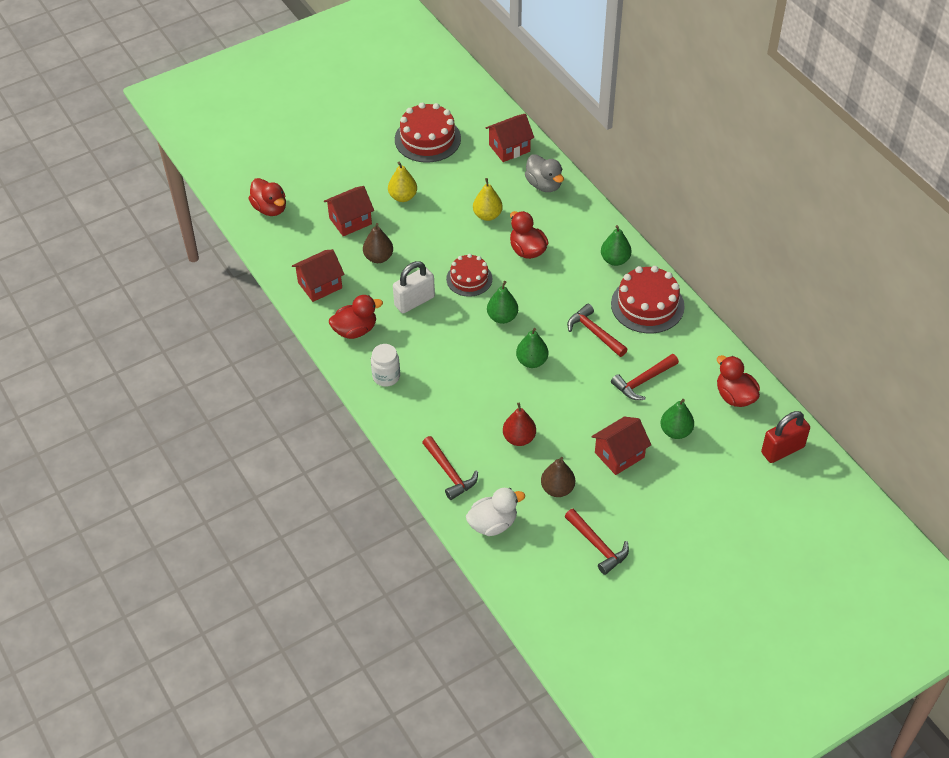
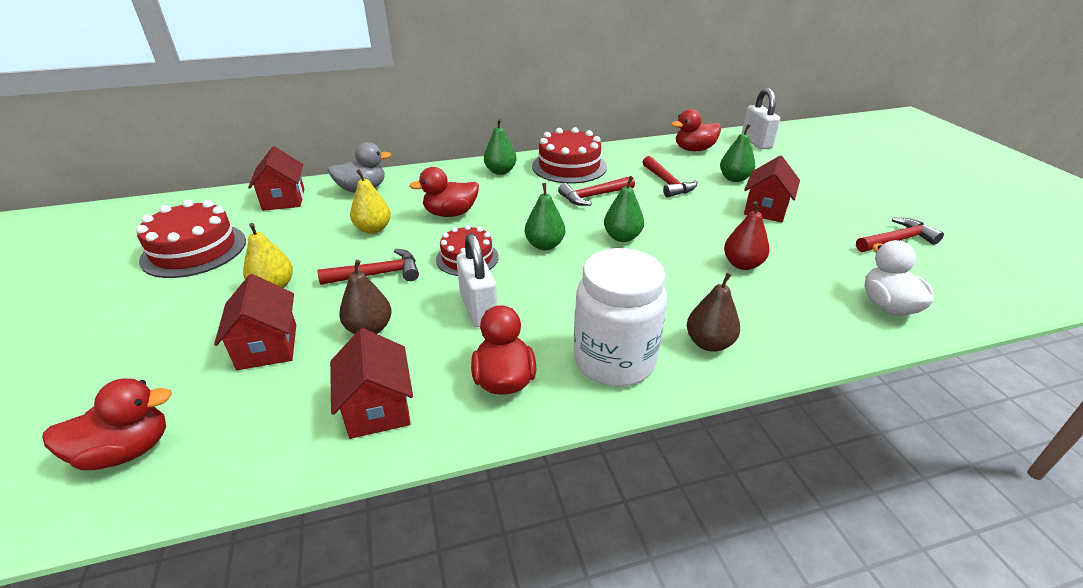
camera: 75 degrees left, 15 degrees down
white jar [371,344,400,387] -> white jar [574,248,667,386], size x1.82
red hammer [422,436,478,500] -> red hammer moved to [318,249,419,285]
brown pear [541,457,575,497] -> brown pear moved to [687,273,740,352]
red house [591,417,651,475] -> red house turned 45 degrees clockwise [744,155,800,222]
red padlock [761,411,810,463] -> white padlock [741,88,780,149]

